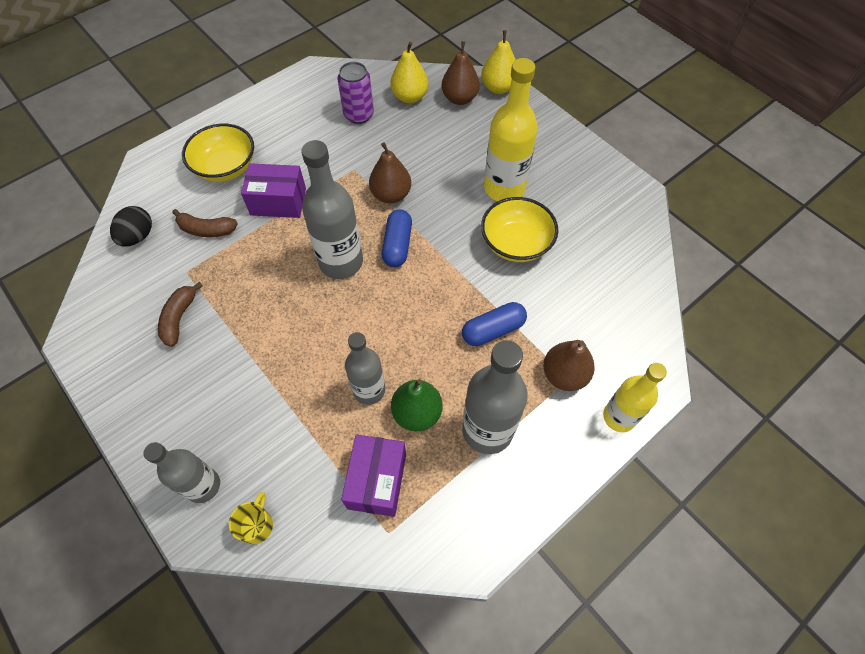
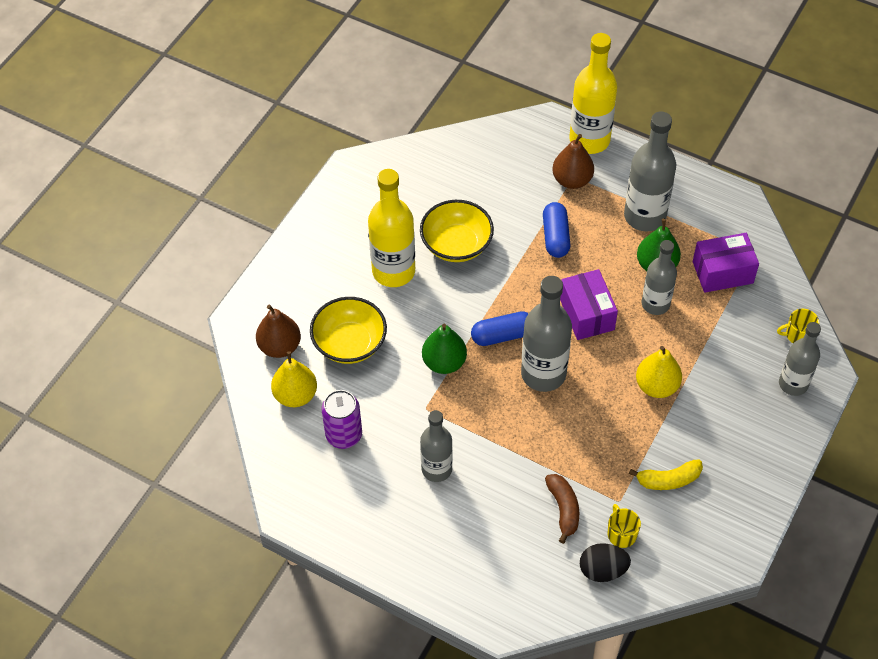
camera: 110 degrees left, 5 degrees down
brown banana [158,282,203,347] -> yellow banana [629,459,703,490]
yellow bowl [182,124,254,182] -> yellow bowl moved to [310,297,387,364]
purple box [241,163,306,218] -> purple box moved to [560,269,618,340]
brown pear [369,142,411,203] -> green pear [422,324,467,374]
blue capsule [462,302,527,346] -> blue capsule turned 45 degrees clockwise [543,202,570,258]
yellow pear [481,30,516,94] -> yellow pear moved to [636,346,682,398]
yellow bottle [603,363,667,432] -> yellow bottle [569,33,617,154], size x1.53
none -> grey bottle [420,410,453,482]
none -> yellow mug [608,504,641,548]

